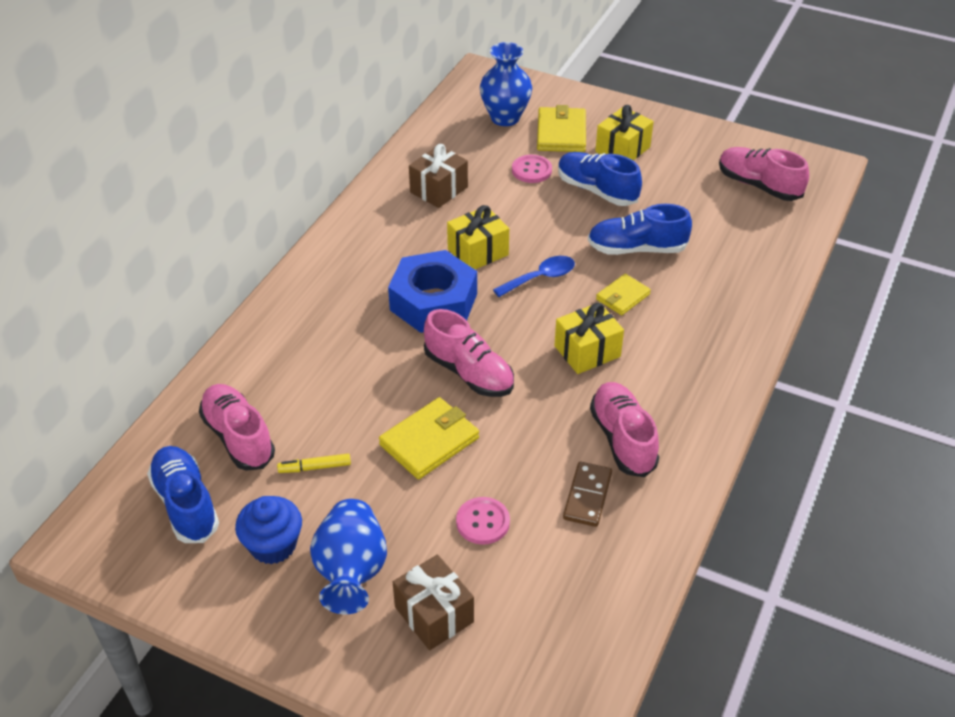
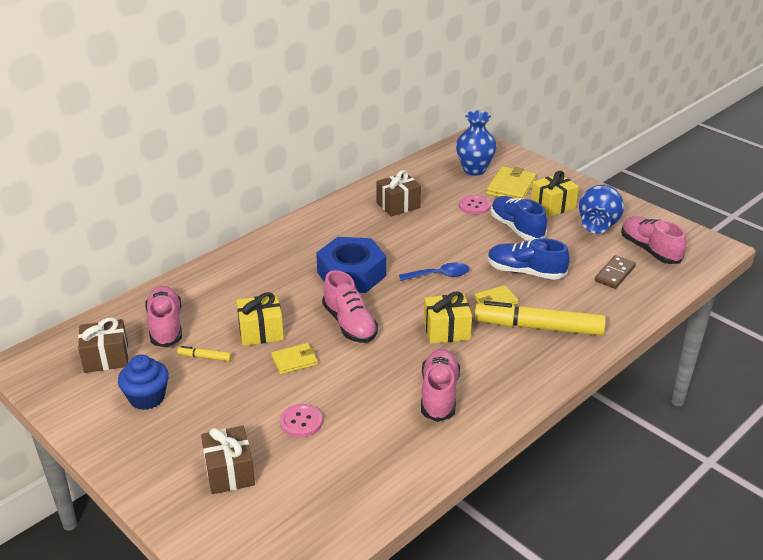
camera: 20 degrees right, 10 degrees down
blue shoe [147,446,219,543] -> brown gift [78,317,129,373]
blue vase [310,499,387,614] -> blue vase moved to [579,185,624,234]
yellow wallet [379,397,479,479] -> yellow wallet [271,343,318,374], size x0.62
yellow gift [447,205,509,269] -> yellow gift moved to [236,292,284,346]
brown domino [563,462,612,527] -> brown domino moved to [595,255,636,289]
none -> yellow marker [474,301,606,336]

